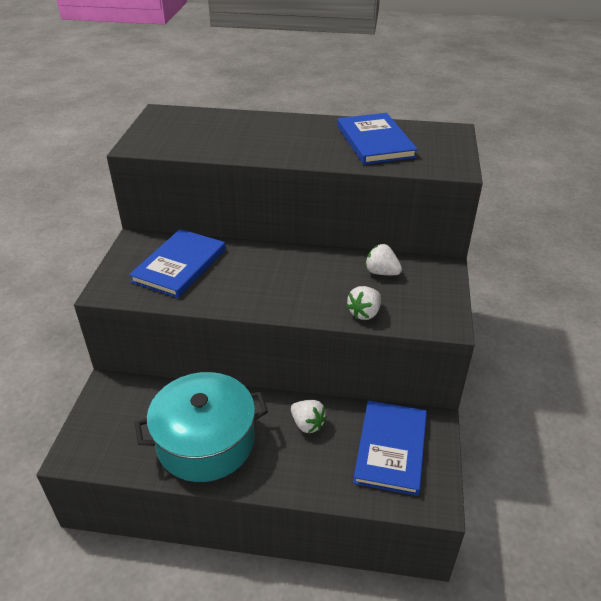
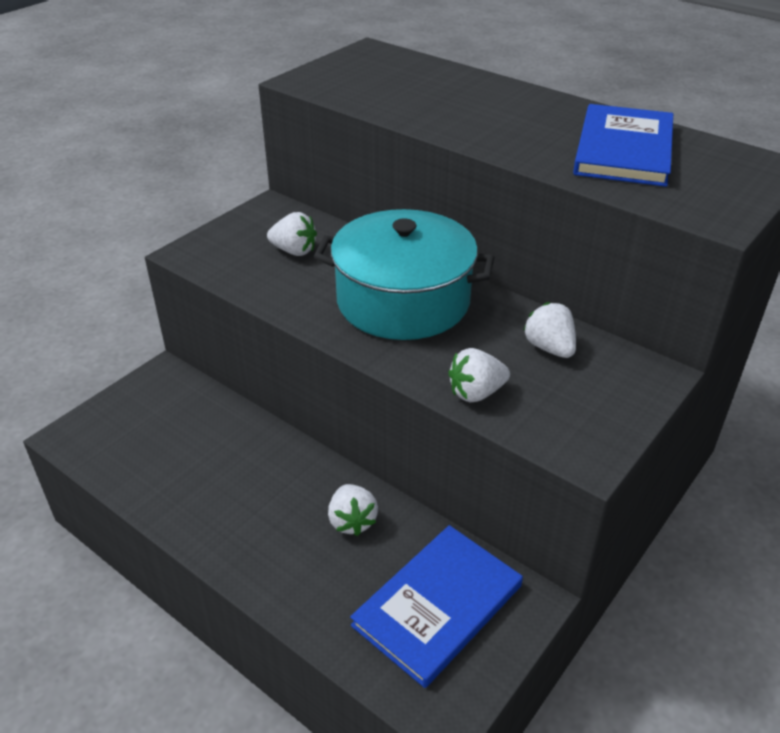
camera: 30 degrees right, 0 degrees up
blue book [129,229,226,298] -> white strawberry [267,212,317,256]
turquoise pot [135,372,268,482] -> turquoise pot moved to [314,209,494,340]

